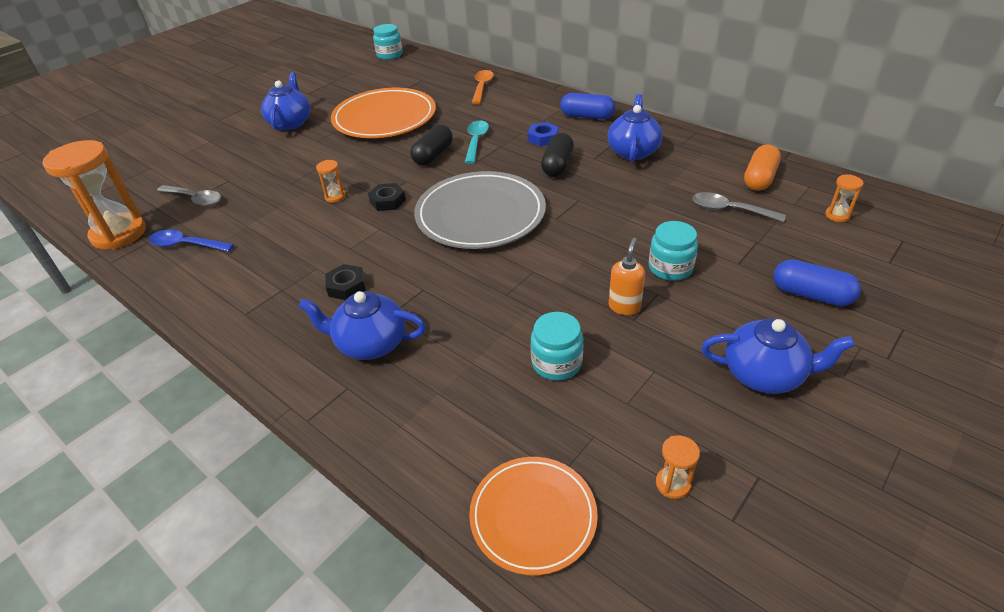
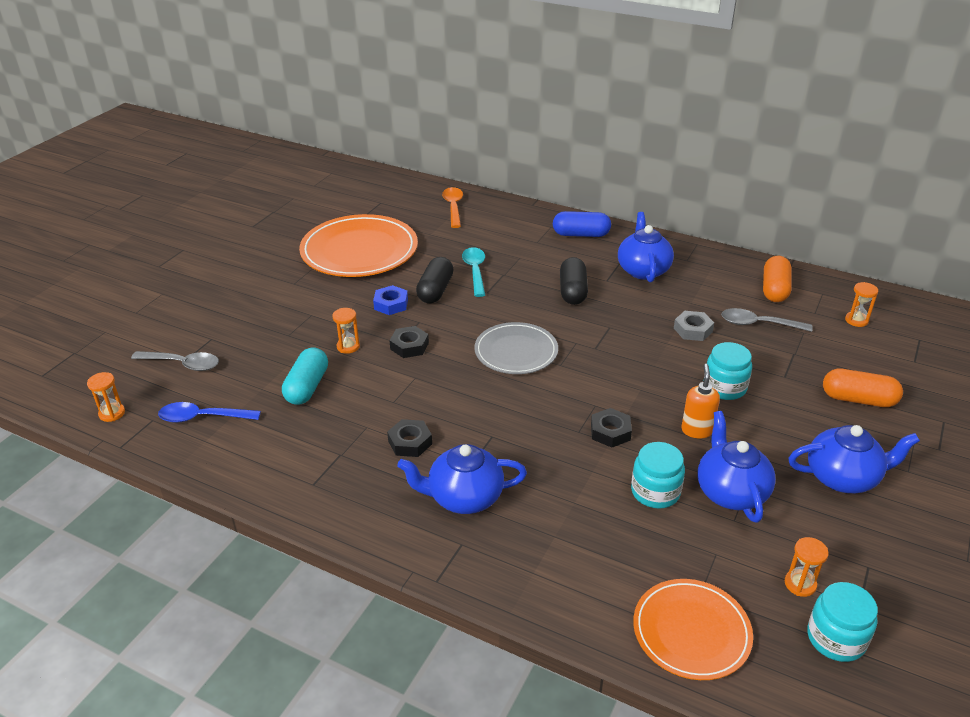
camera: 15 degrees left, 5 degrees down
orange hourglass [42,140,146,250] -> orange hourglass [87,372,125,422], size x0.42
blue teapot [261,72,311,131] -> blue teapot moved to [698,411,776,523]
turquoise jar [373,24,403,60] -> turquoise jar moved to [807,582,878,662]
grey plate [414,171,546,249] -> grey plate [474,322,558,374], size x0.61
blue nut [528,122,559,146] -> blue nut moved to [373,285,408,315]
blue capsule [773,259,861,306] -> orange capsule [823,369,903,407]
none -> turquoise capsule [282,347,328,405]
none -> black nut [591,408,632,448]
none -> grey nut [674,311,714,341]

